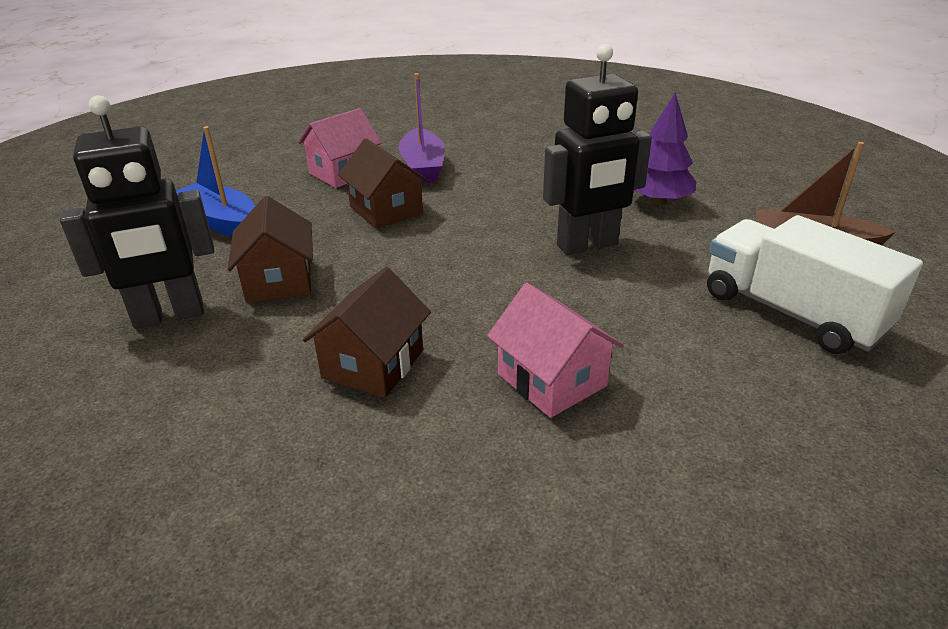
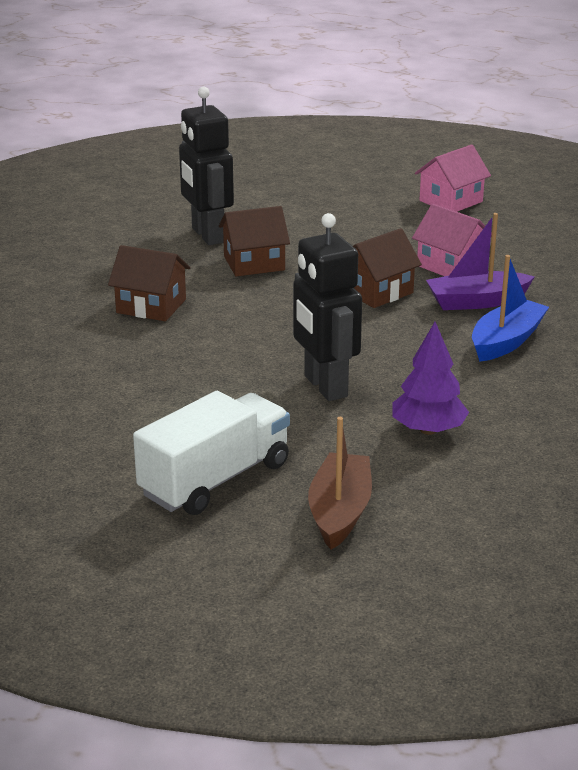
camera: 85 degrees right, 5 degrees down
blue boat [176,126,255,237] -> blue boat moved to [472,255,549,362]
pink house [487,283,623,418] -> pink house moved to [415,144,491,212]

